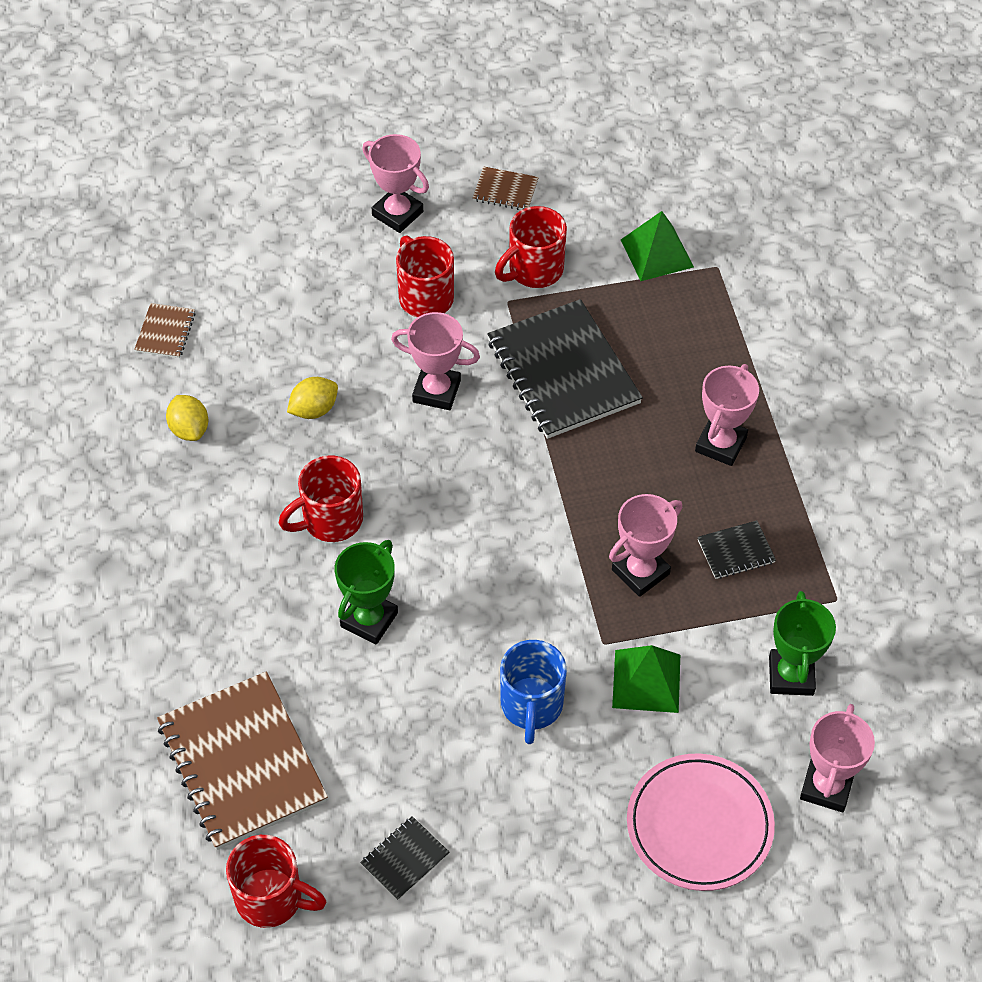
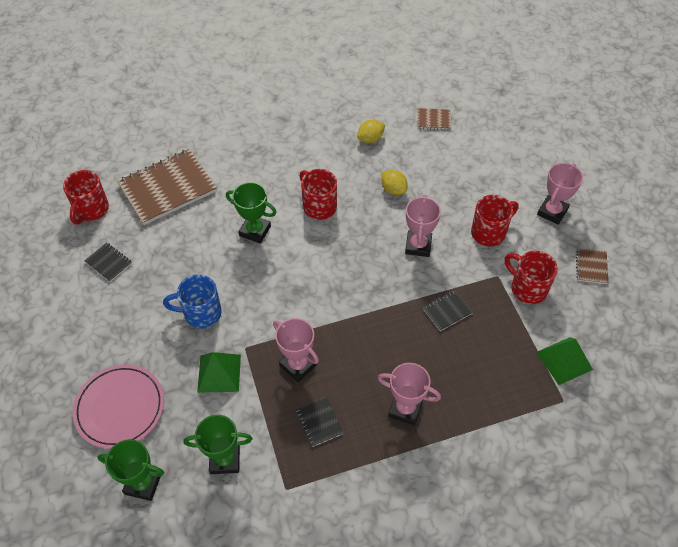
camera: 85 degrees right, 0 degrees up
black notebook [487,299,643,439] -> black notebook [423,290,473,331], size x0.44
pink trophy [800,704,875,812] -> green trophy [98,439,164,501]

